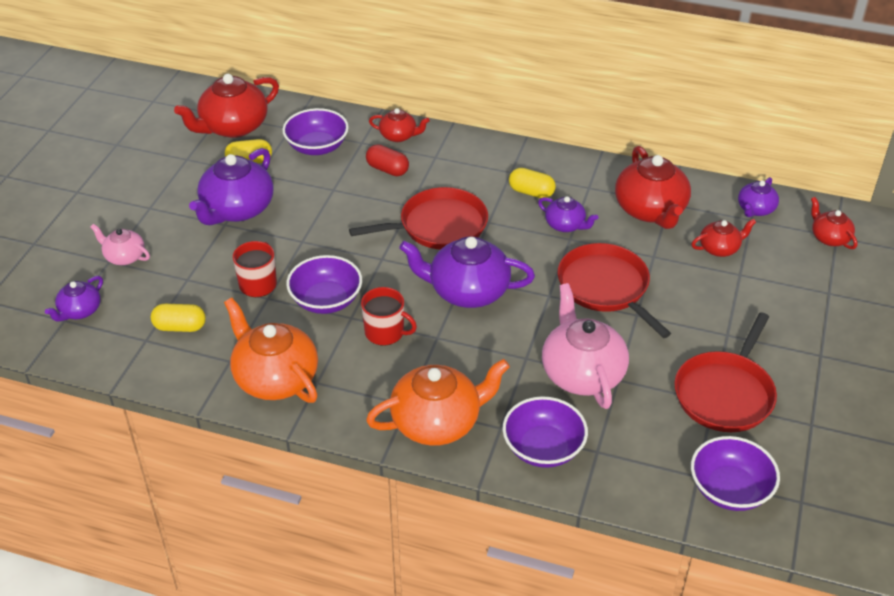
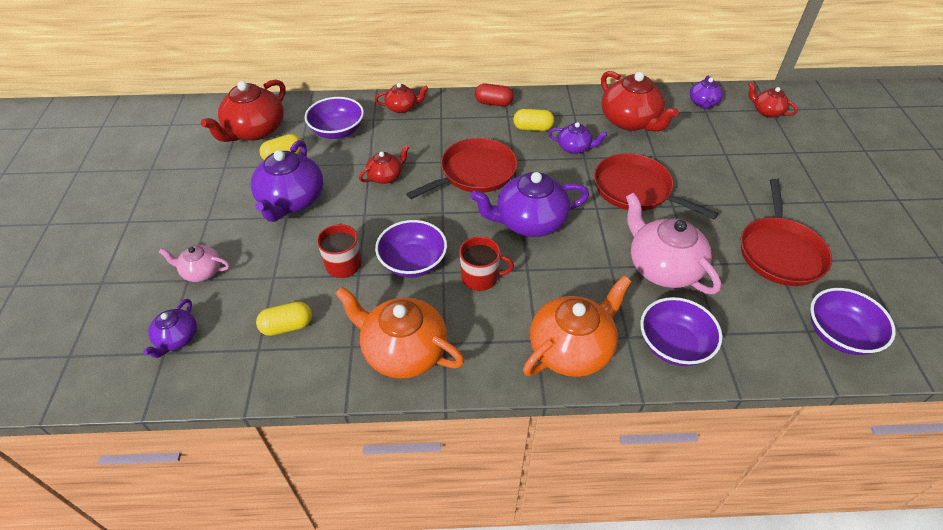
camera: 20 degrees left, 5 degrees up
red capsule [366,144,409,176] -> red capsule moved to [475,84,514,106]
red teapot [691,218,756,257] -> red teapot moved to [359,145,409,184]

